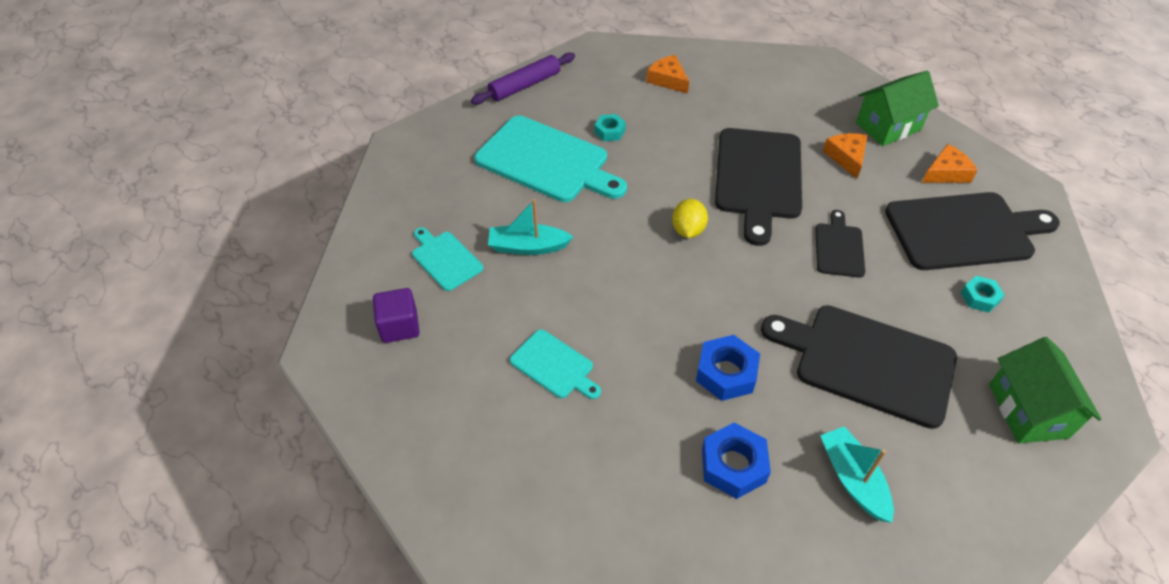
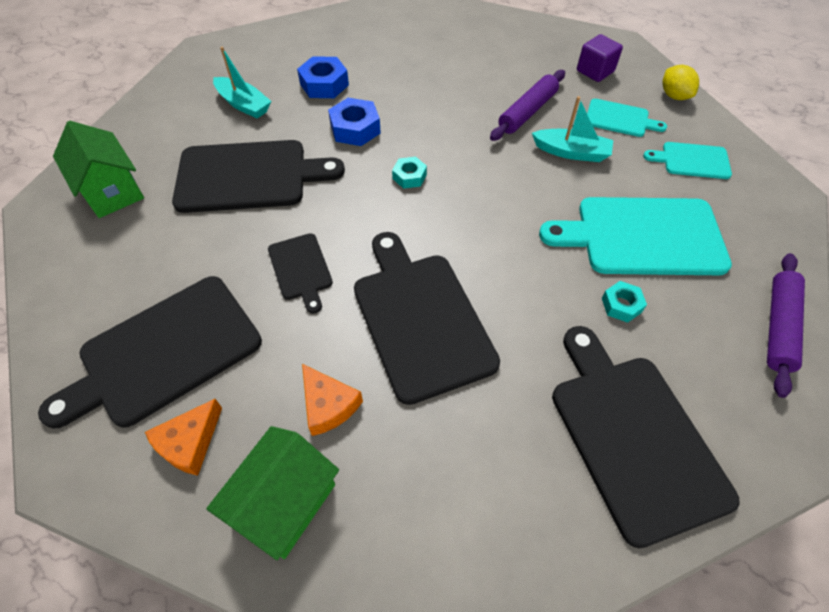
camera: 150 degrees right, 5 degrees up
turquoise boat [488,199,573,255] -> turquoise boat turned 45 degrees clockwise [532,96,613,162]
turquoise cutting board [510,329,601,399] -> turquoise cutting board moved to [643,142,732,179]
orange cheese [646,55,689,94] -> black cutting board [552,326,740,548]
yellow lemon [672,199,708,238] -> yellow lemon moved to [662,65,699,100]
turquoise nut [961,276,1005,313] -> turquoise nut moved to [392,157,427,189]
none -> purple rolling pin [490,70,565,141]

